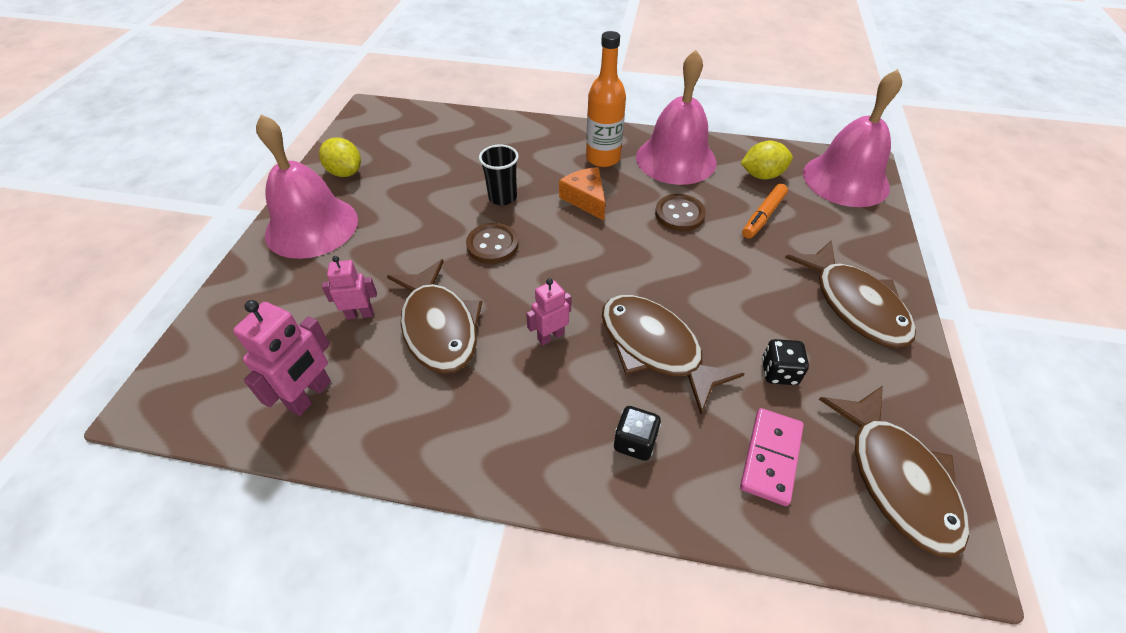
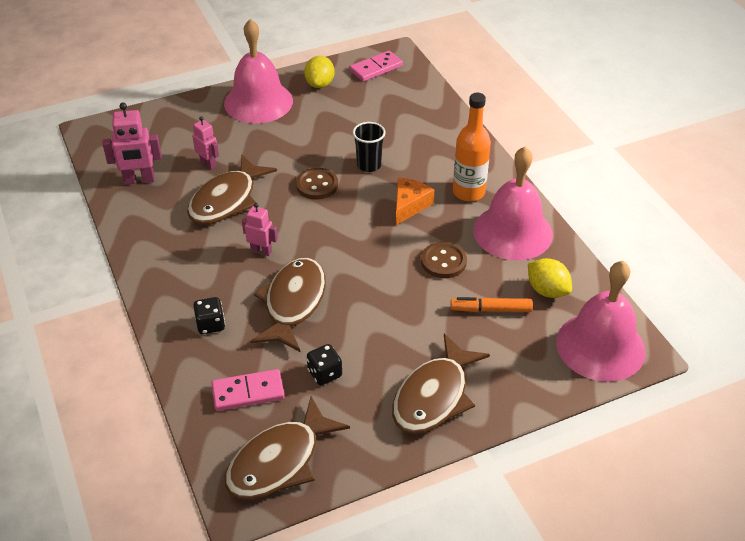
camera: 55 degrees right, 5 degrees down
none -> pink domino [349,51,403,82]

